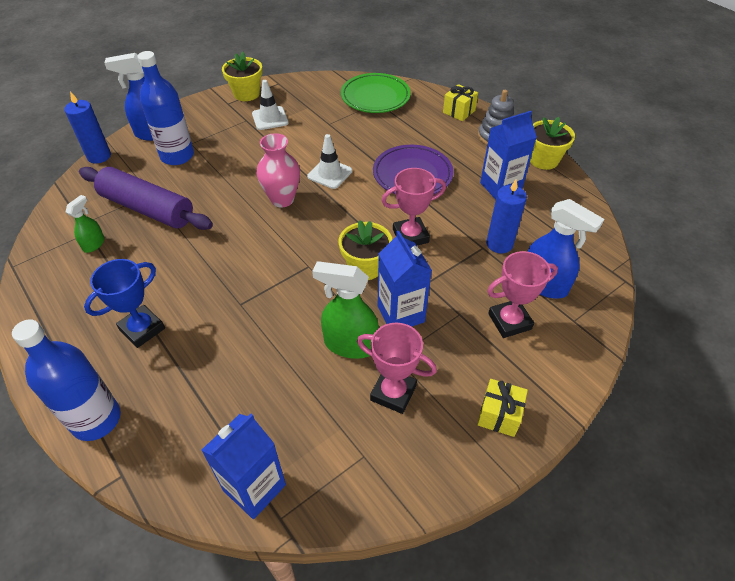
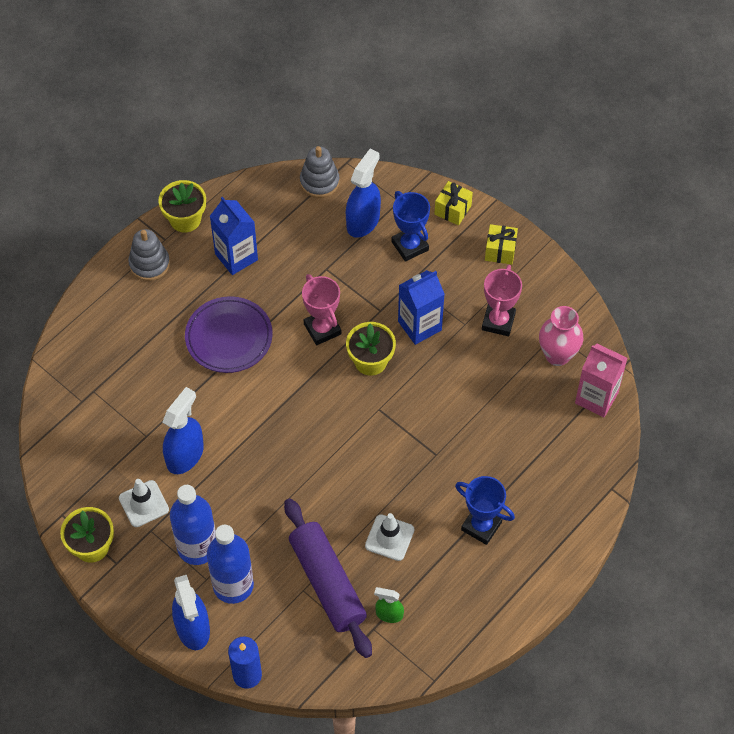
camera: 100 degrees left, 10 degrees up
blue bottle [12,319,121,441] -> blue bottle moved to [170,485,216,565]
purple rolling pin [79,167,213,230] -> purple rolling pin turned 45 degrees counterclockwise [284,498,372,658]
blue carton [201,414,286,519] -> pink carton [575,344,627,417]
pink vase [257,133,300,207] -> pink vase moved to [539,306,583,366]
white traffic cone [307,134,352,189] -> white traffic cone moved to [365,513,414,561]
green spray bottle [312,261,379,359] -> none
green plate [341,73,411,113] -> none
yellow gift [443,84,478,121] -> yellow gift moved to [434,181,473,226]
blue candle [486,179,527,254] -> none
pink trophy [487,251,558,338] -> blue trophy [391,191,430,262]
none -> blue spray bottle [162,387,204,474]
none -> grey stacking toy [300,146,339,198]

